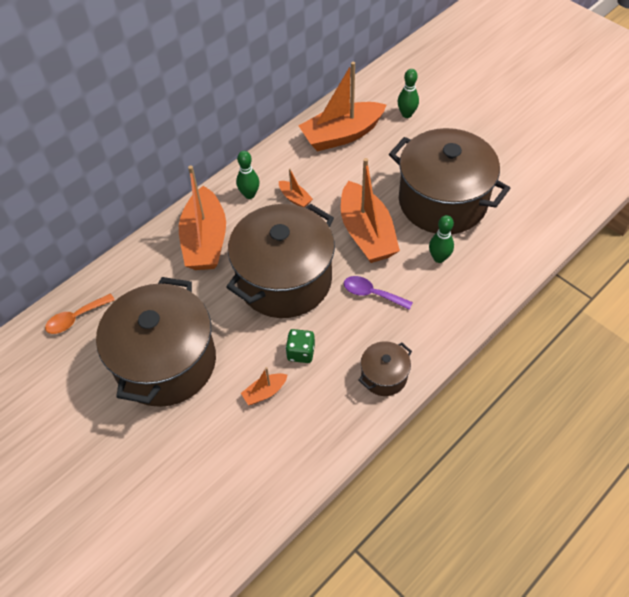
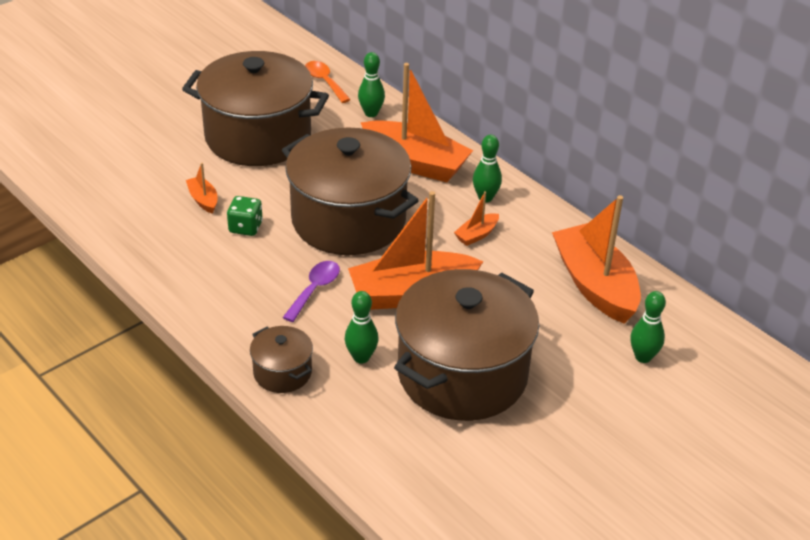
camera: 90 degrees right, 15 degrees down
orange boat [179,165,226,270] -> orange boat turned 150 degrees counterclockwise [361,63,473,183]
brown pot [359,341,412,396] -> brown pot moved to [250,326,313,393]
none -> green bowling pin [358,52,385,117]

